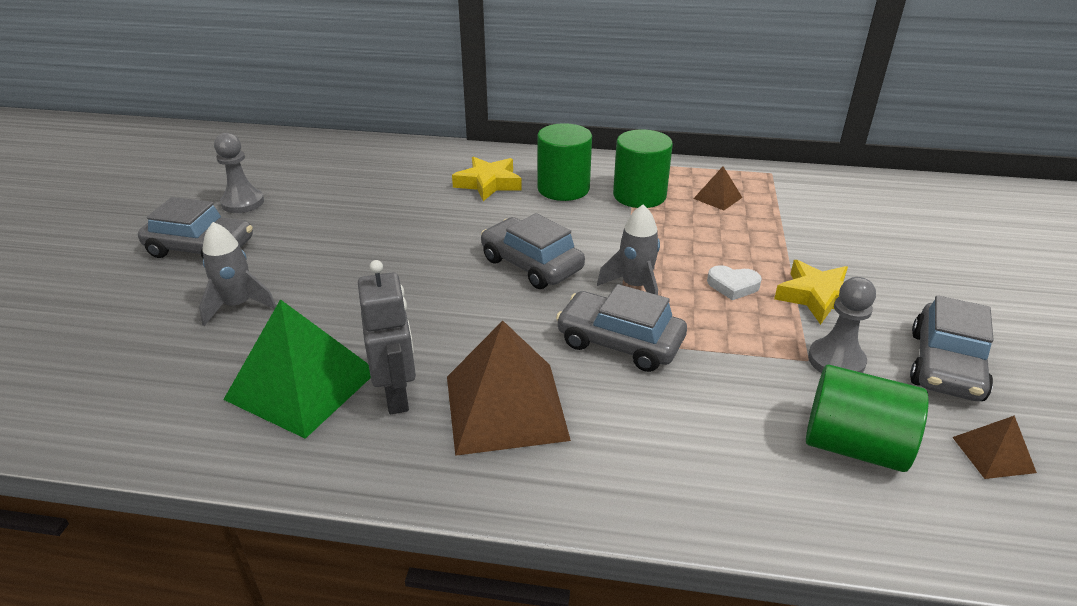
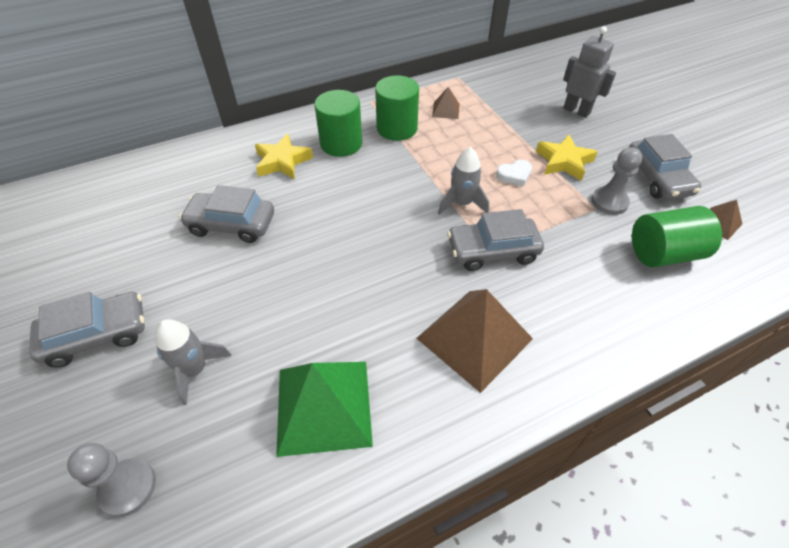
camera: 35 degrees left, 15 degrees up
grey pawn [214,133,264,213] -> grey pawn moved to [67,443,156,517]
grey robot [358,260,416,414] -> grey robot moved to [563,26,616,118]
grey car [481,213,585,289] -> grey car moved to [179,185,274,243]

